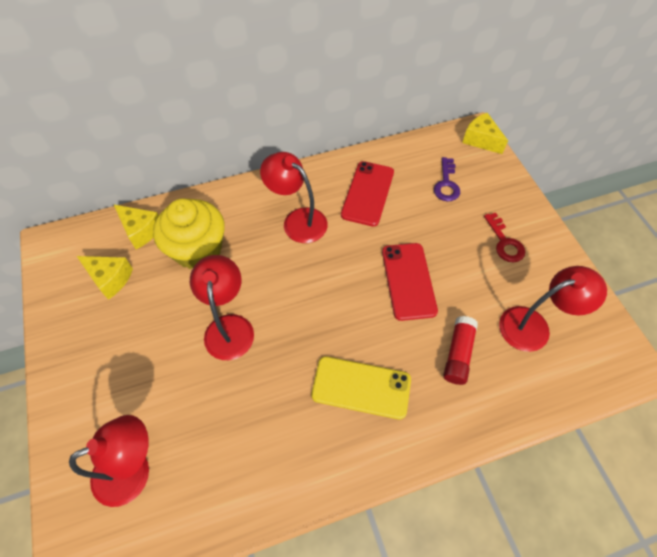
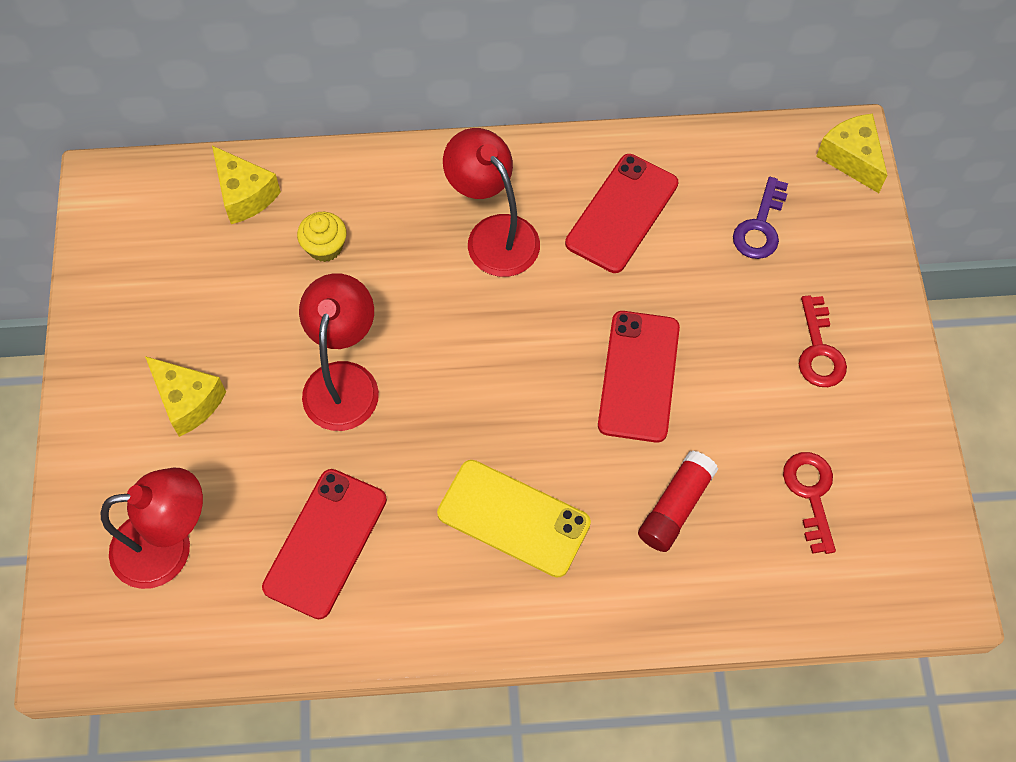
camera: 15 degrees right, 5 degrees up
yellow cheese [77,256,133,300] -> yellow cheese moved to [145,356,226,437]
yellow cupcake [153,198,225,269] -> yellow cupcake [297,212,347,262], size x0.45
red lamp [499,266,607,352] -> red key [783,452,836,554]
none -> red phone [262,469,387,619]

